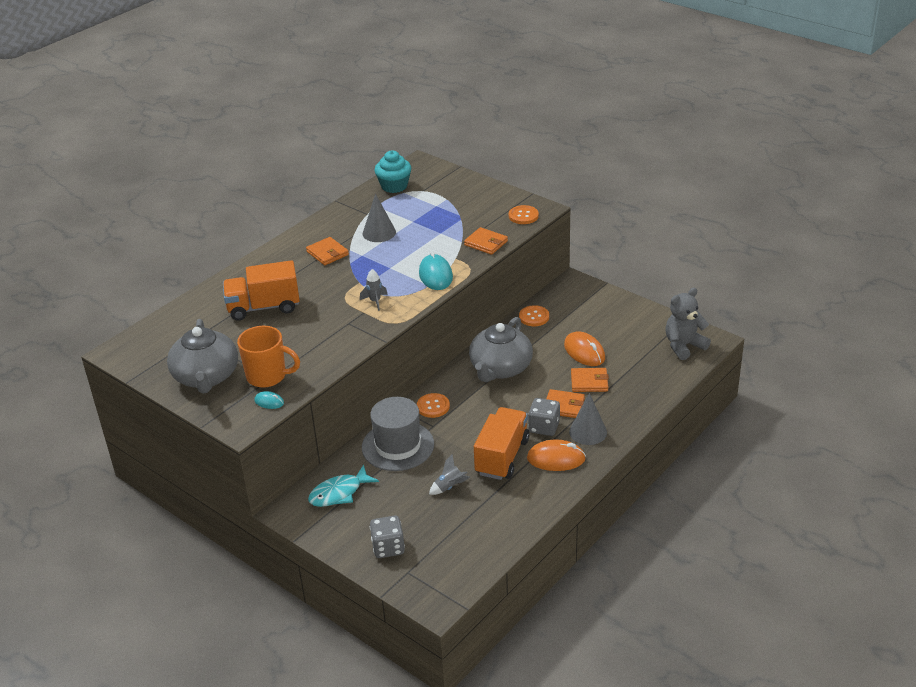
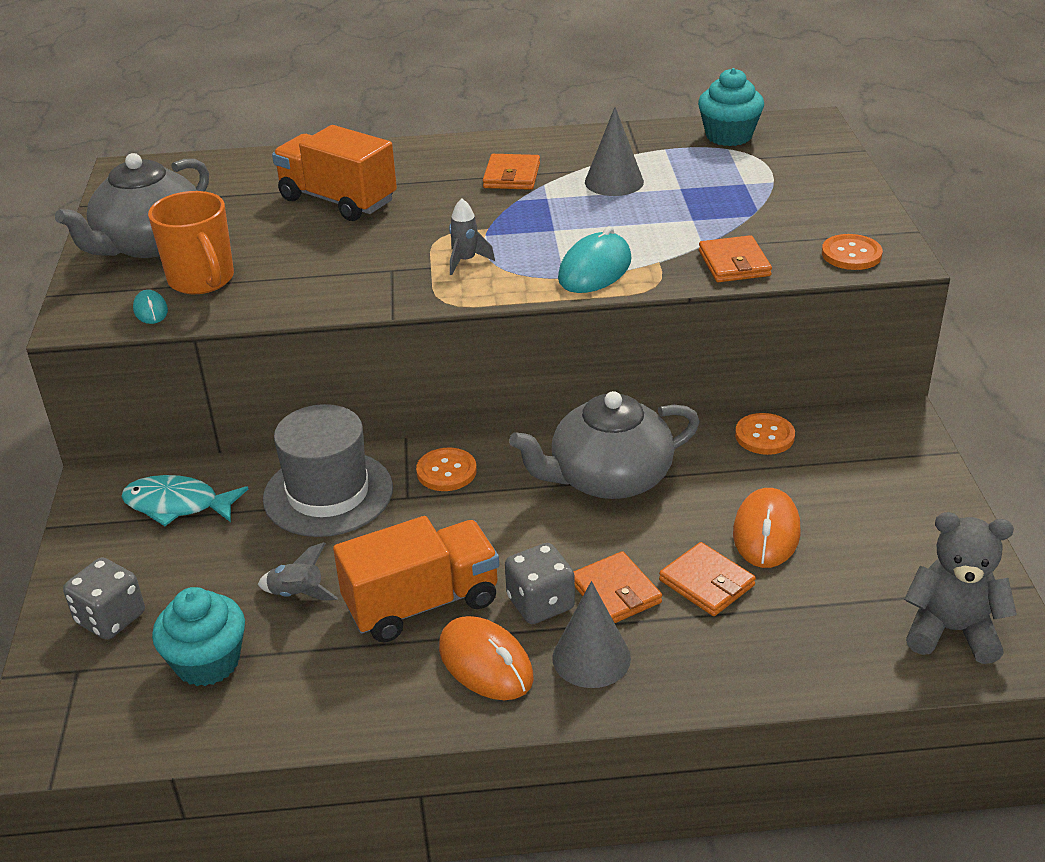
camera: 45 degrees right, 0 degrees up
none -> turquoise cupcake [152,587,245,686]

